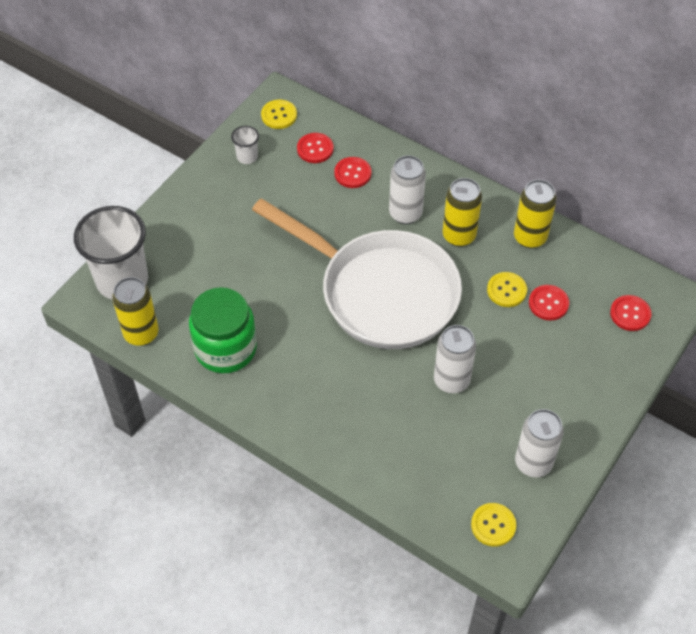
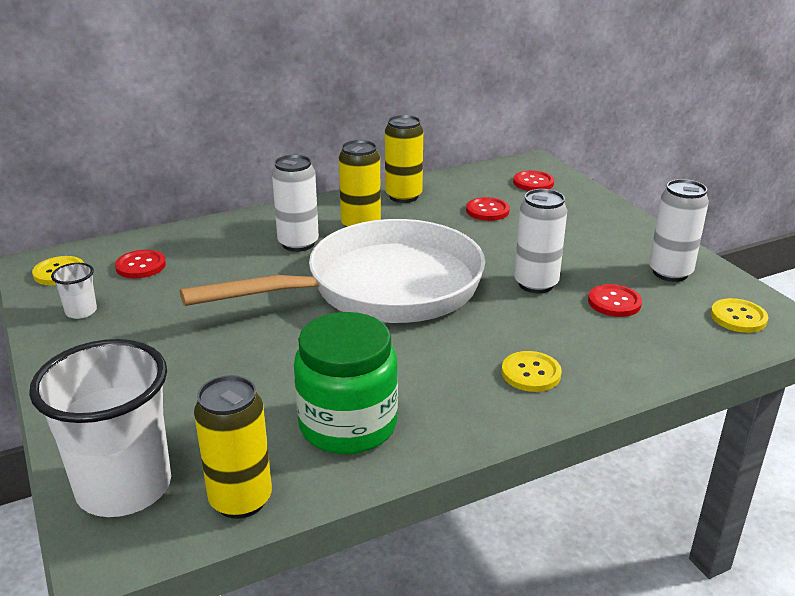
camera: 60 degrees left, 25 degrees down
red button [334,157,371,188] -> red button moved to [588,284,642,317]
yellow button [487,272,527,307] -> yellow button moved to [502,351,561,392]

